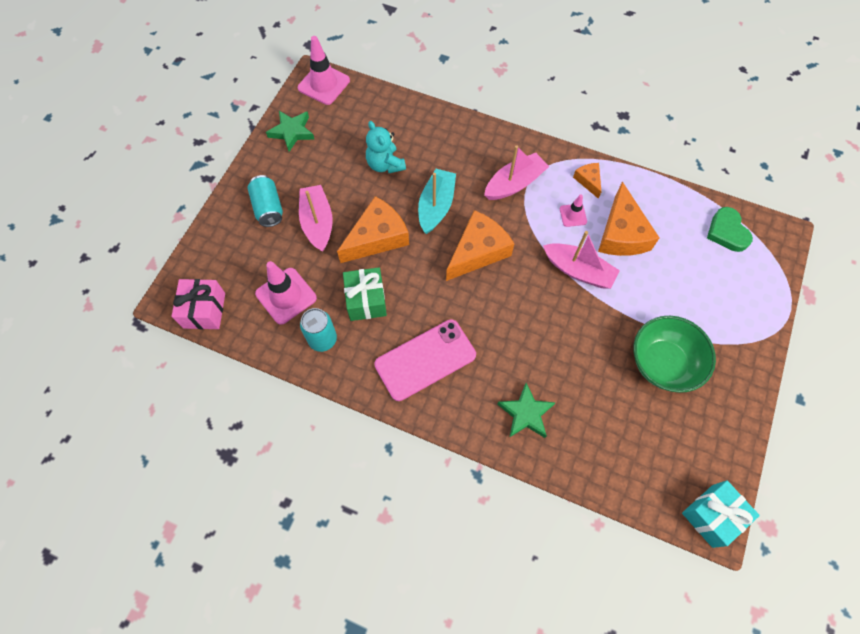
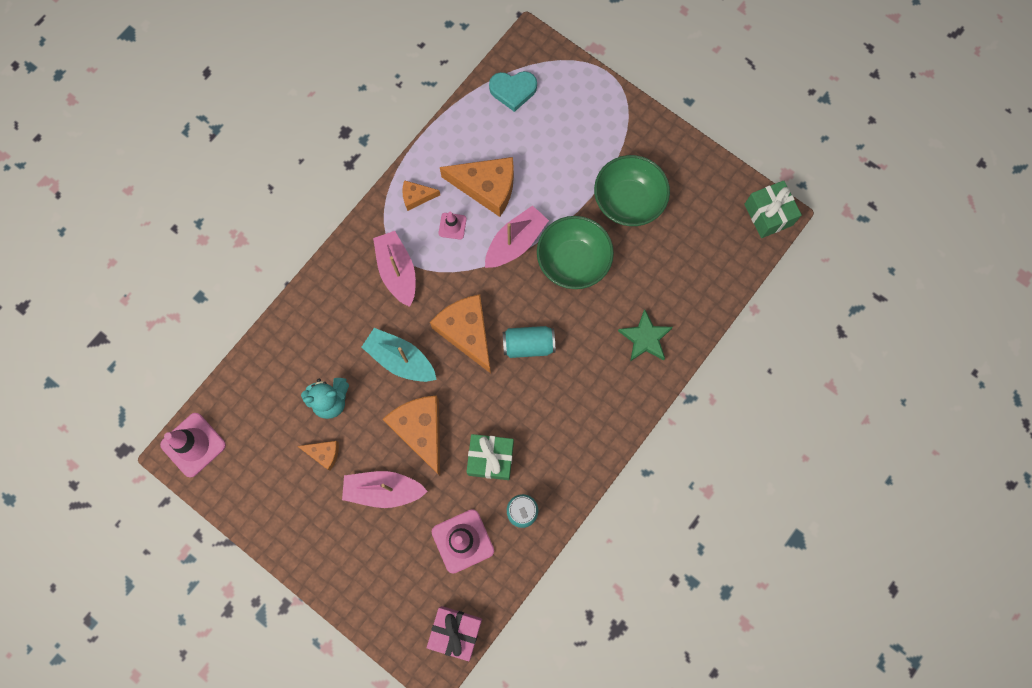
camera: 75 degrees left, 10 degrees up
turquoise can [247,175,283,227] -> turquoise can moved to [503,326,555,358]
green star [266,111,314,152] -> none
pink phone [374,320,476,401] -> none
turquoise gift [682,480,760,548] -> green gift [744,180,802,238]
green heart [707,207,753,252] -> turquoise heart [489,71,537,112]
none -> orange cheese [297,441,339,471]
none -> green bowl [537,216,614,289]

